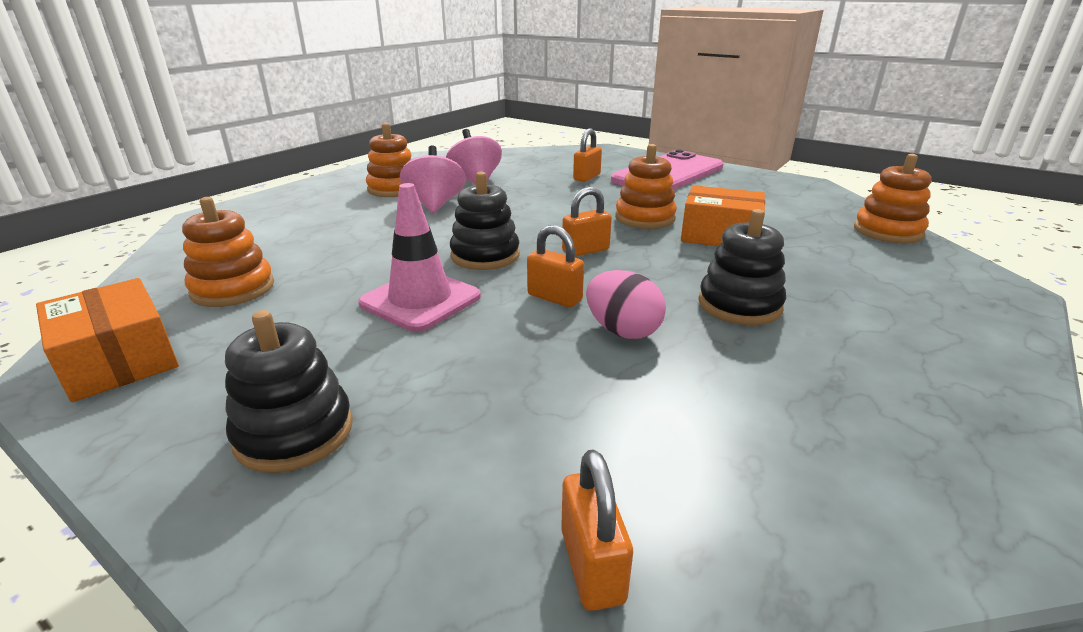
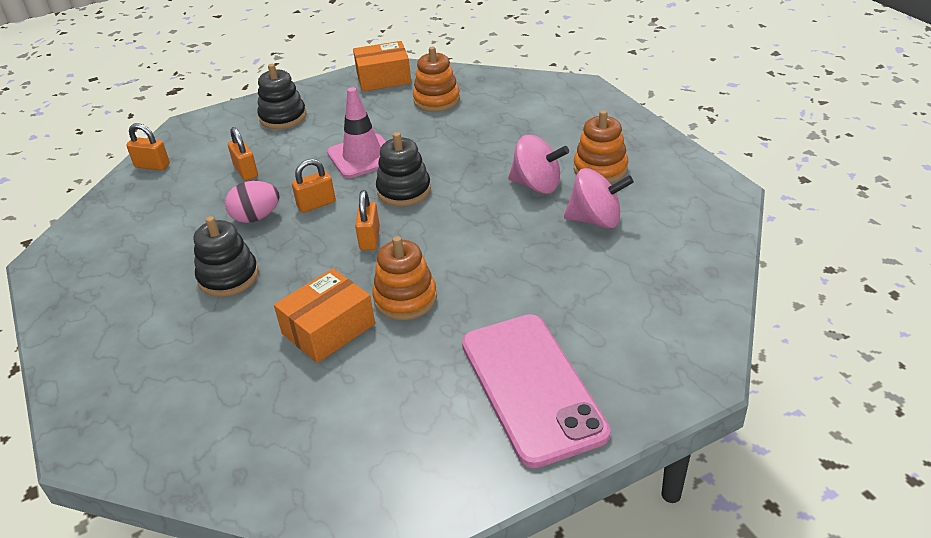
camera: 120 degrees right, 10 degrees up
orange padlock [573,128,602,182] -> orange padlock moved to [228,127,258,181]
orange stacking toy [854,154,932,243] -> none

